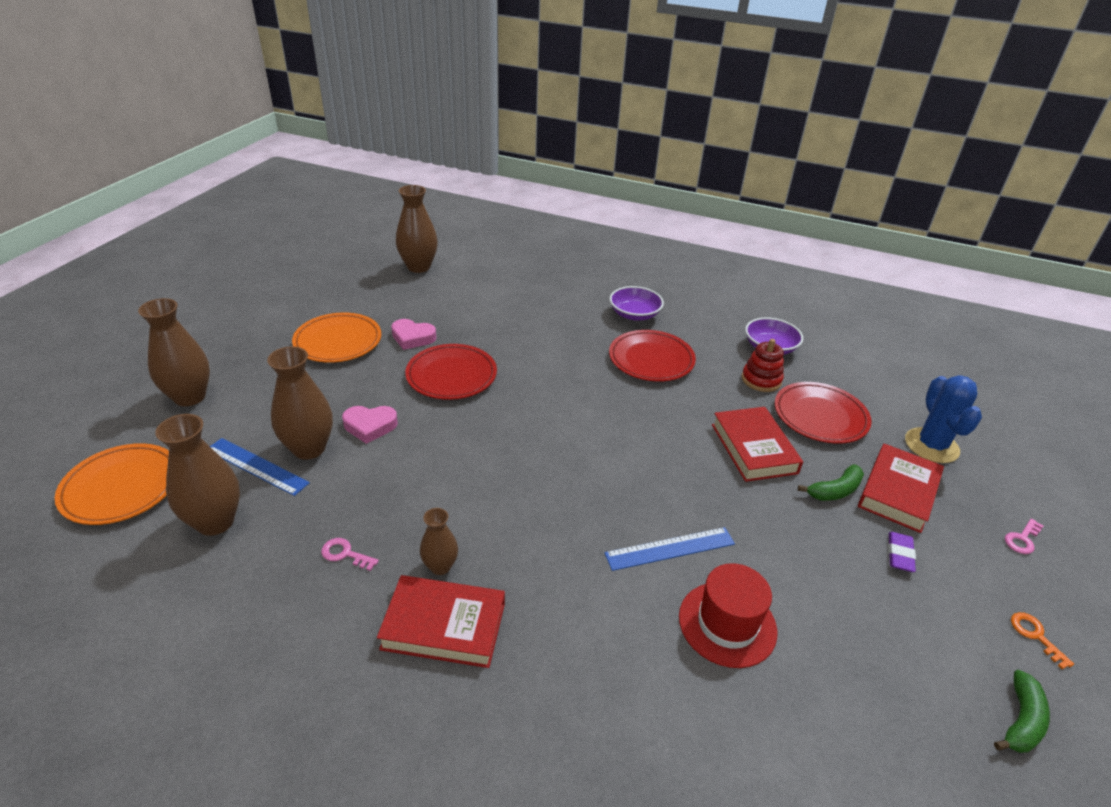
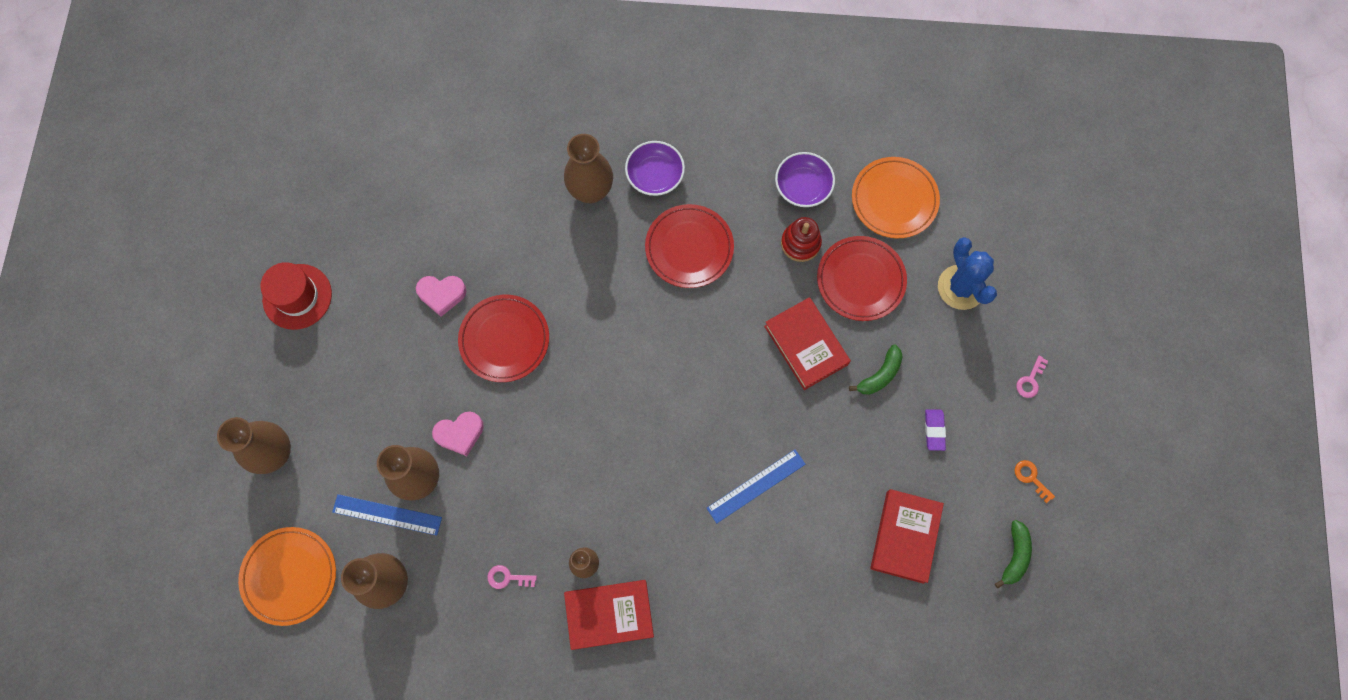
camera: 15 degrees left, 35 degrees up
orange plate [292,313,381,363] -> orange plate moved to [852,157,940,238]
brown vase [396,185,438,273] -> brown vase moved to [564,134,613,203]
red hat [679,563,777,668] -> red hat moved to [260,262,332,330]
red book [858,444,944,533] -> red book moved to [870,489,944,584]

